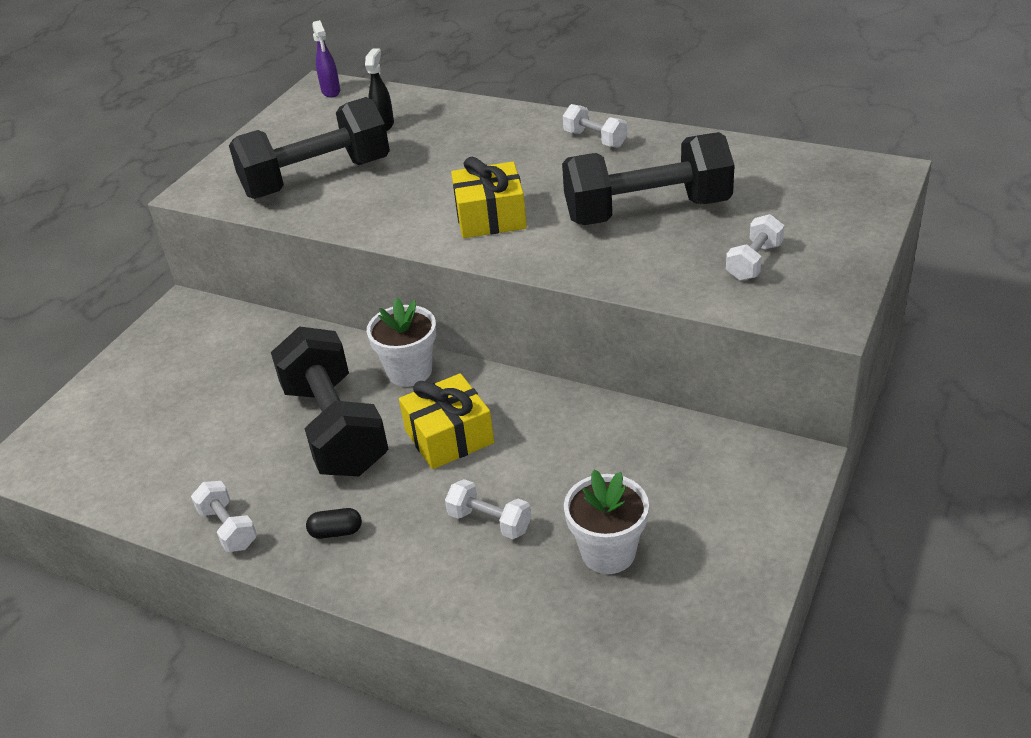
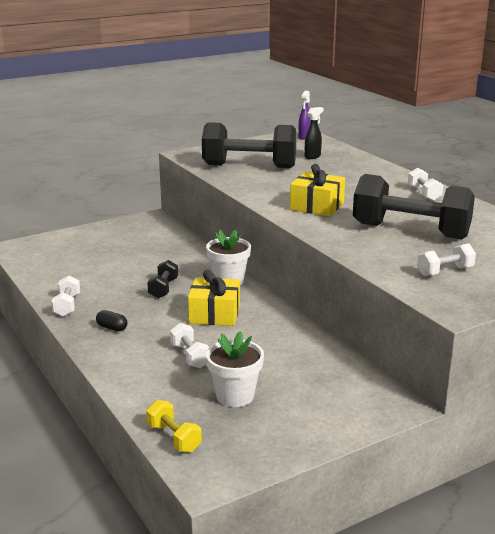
camera: 30 degrees right, 15 degrees down
black dumbbell [271,326,388,476] -> black dumbbell [147,260,178,298], size x0.45
none -> yellow dumbbell [146,400,202,453]

